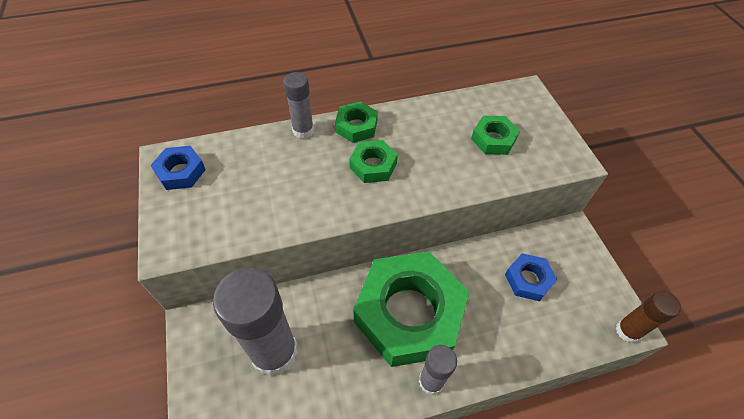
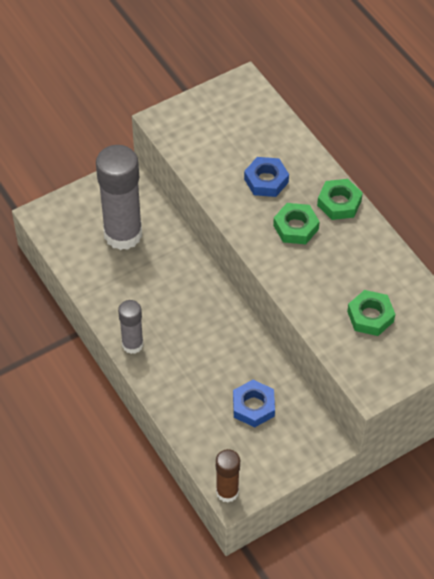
camera: 75 degrees right, 0 degrees up
blue nut [150,146,206,190] -> blue nut moved to [244,157,289,197]
grey glue stick [283,72,314,139] -> none
green nut [353,251,470,367] -> none

